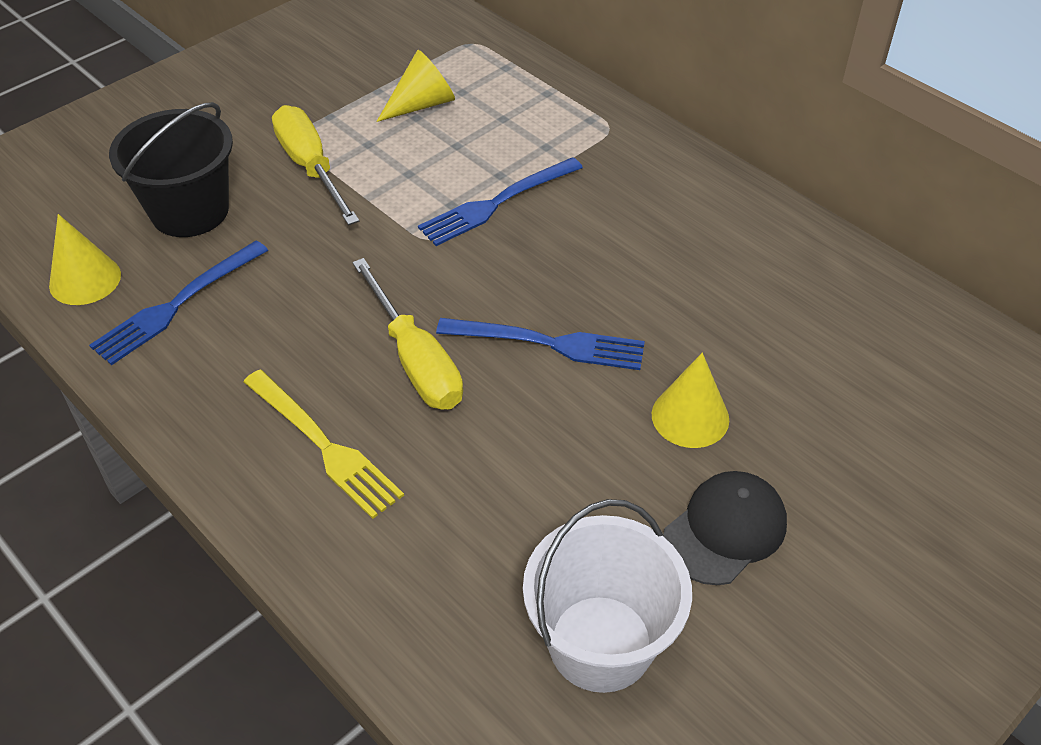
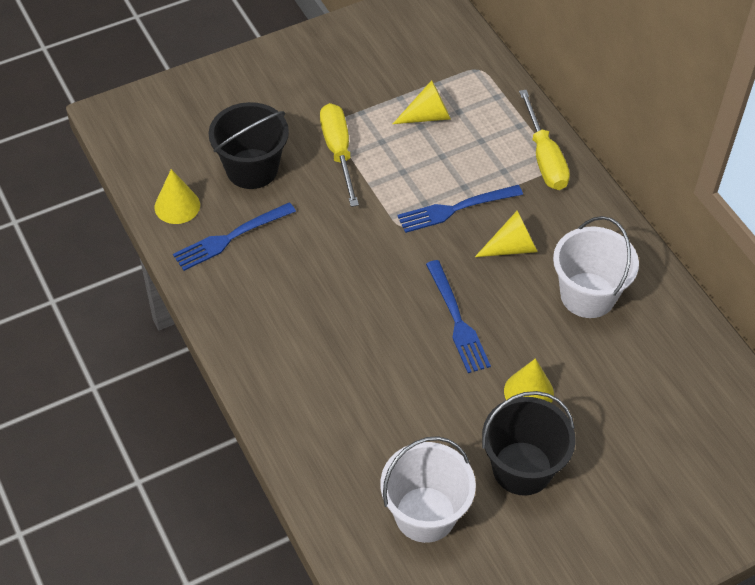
camera: 15 degrees right, 5 degrees up
yellow fork [243,370,404,519] -> none
yellow screwdriver [352,258,463,410] -> yellow screwdriver moved to [519,90,570,190]
blue fork [436,318,645,370] -> blue fork turned 45 degrees clockwise [426,260,491,373]
black cap [663,471,787,585] -> black bucket [482,391,576,496]
none -> yellow cone [475,211,538,257]
none -> white bucket [553,216,639,318]

